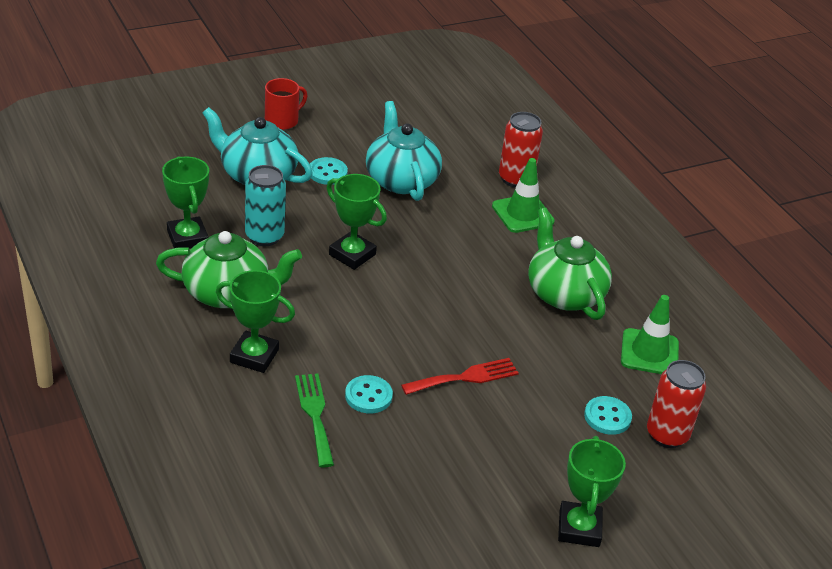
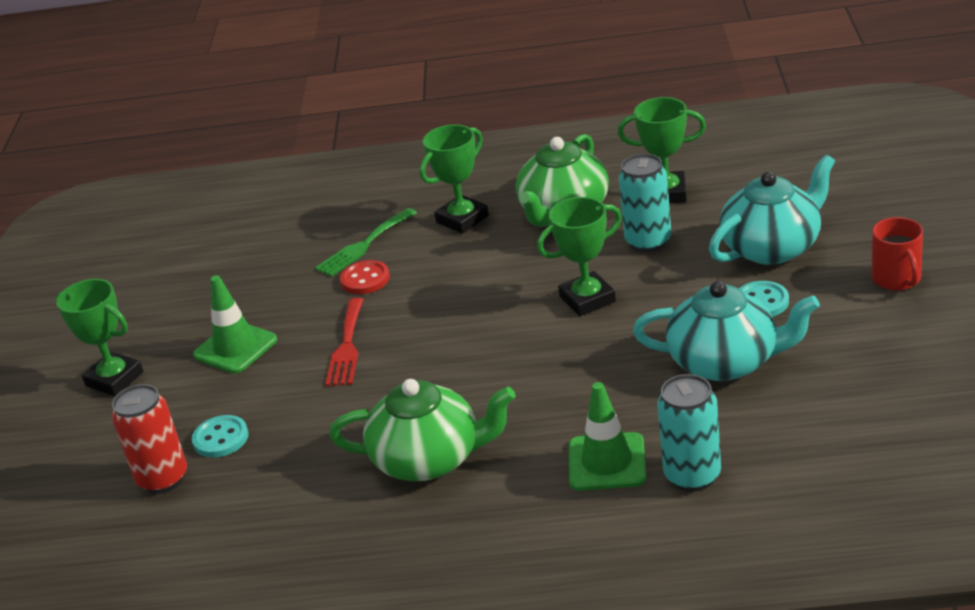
camera: 125 degrees right, 5 degrees down
green fork [295,373,334,467] -> green fork turned 120 degrees clockwise [315,208,417,277]
turquoise button [345,375,393,413] -> red button [340,260,390,294]
red can [499,112,543,188] -> turquoise can [657,374,721,492]
green traffic cone [621,295,679,374] -> green traffic cone moved to [193,275,277,374]

